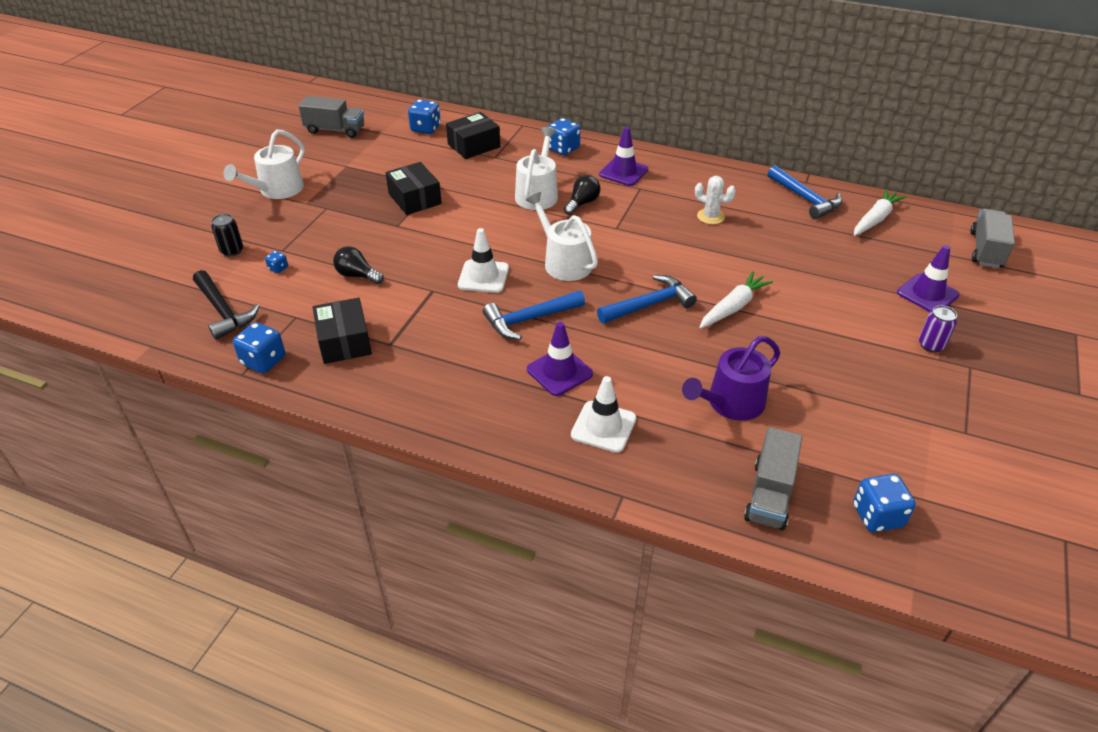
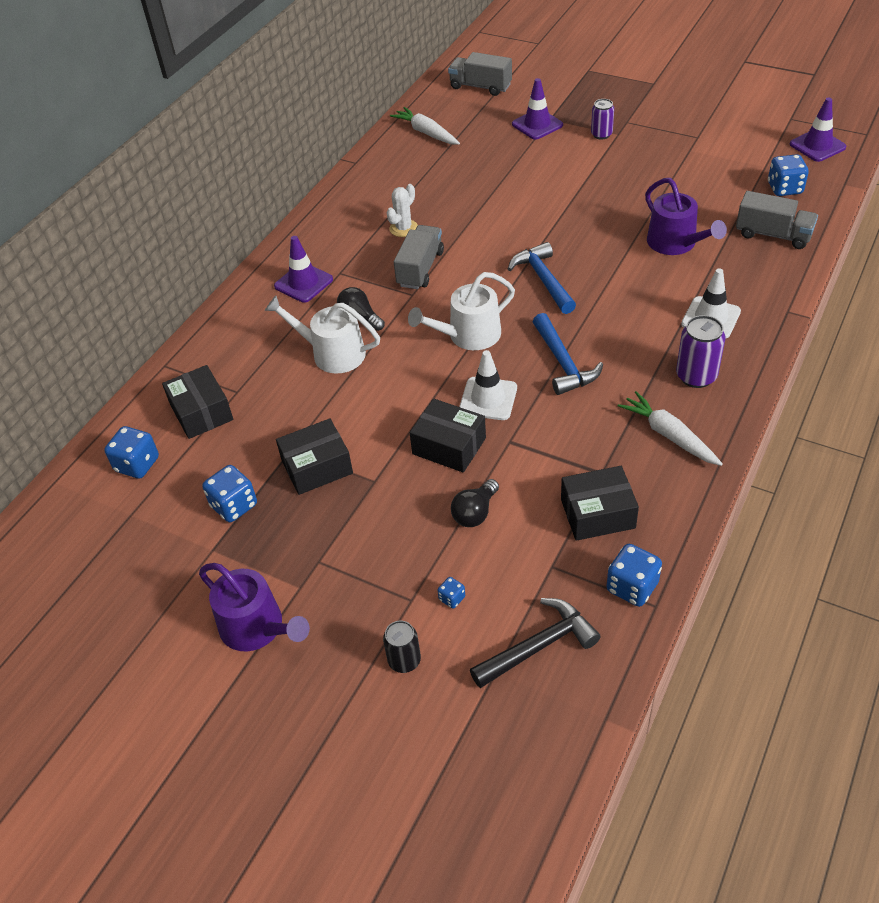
camera: 80 degrees left, 5 degrees up
white watering can [223,129,305,199] -> purple watering can [199,563,310,651]
grey truck [298,96,364,138] -> grey truck moved to [394,225,444,289]
purple traffic cone [527,322,593,396] -> purple traffic cone moved to [790,97,846,162]
blue dice [548,118,581,155] -> blue dice moved to [202,465,257,522]
white carrot [699,271,773,329] -> white carrot moved to [618,391,723,466]
blue hammer [768,165,842,219] -> none
none -> black box [410,399,486,473]
none -> purple can [676,315,726,388]

